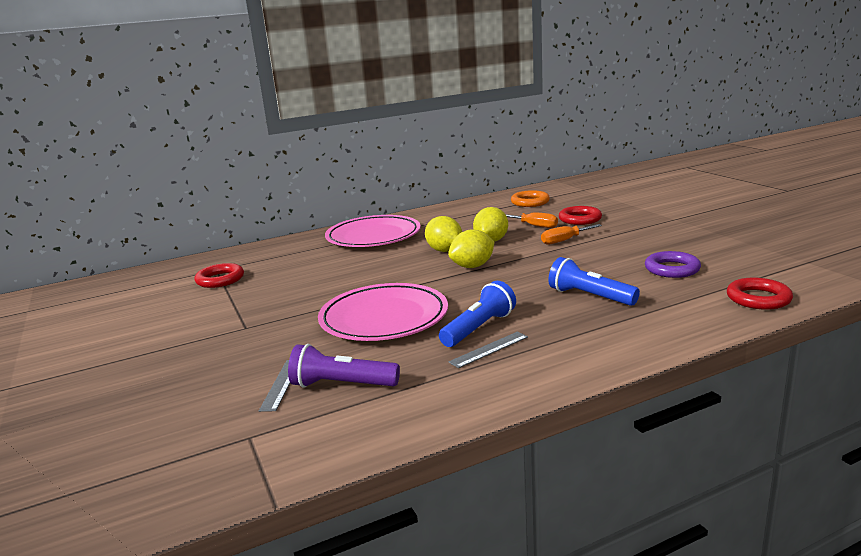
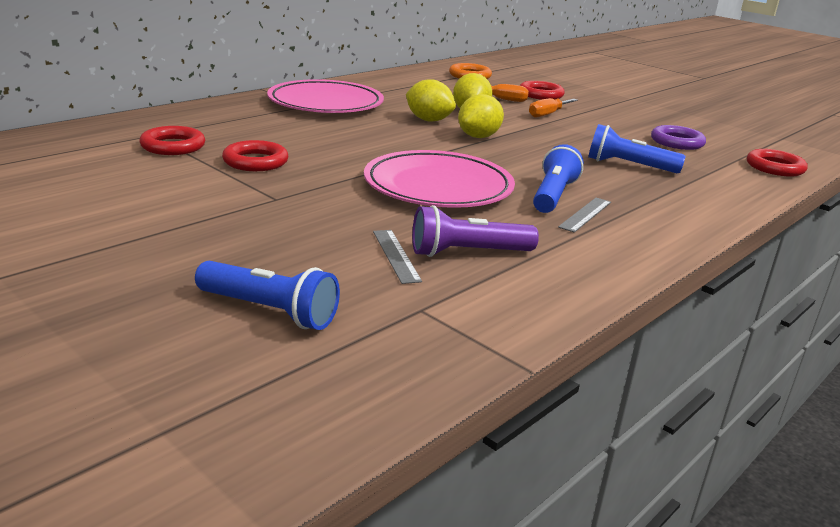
camera: 25 degrees left, 5 degrees up
none -> blue flashlight [195,261,340,330]
none -> red ring [222,140,289,171]

